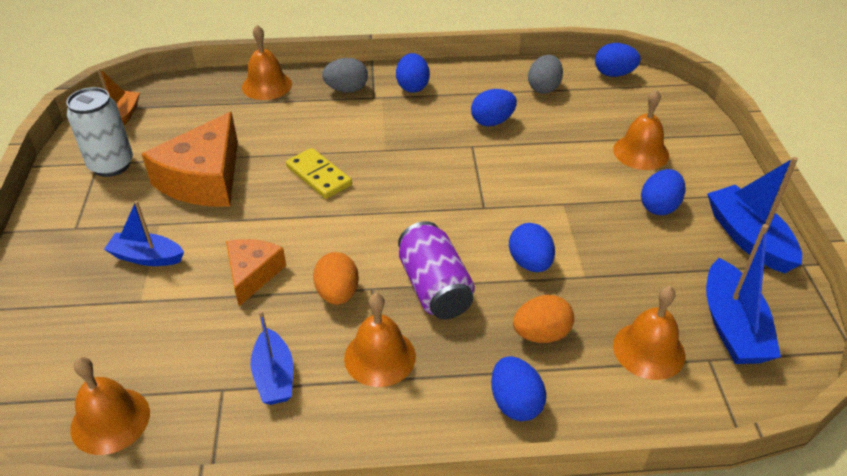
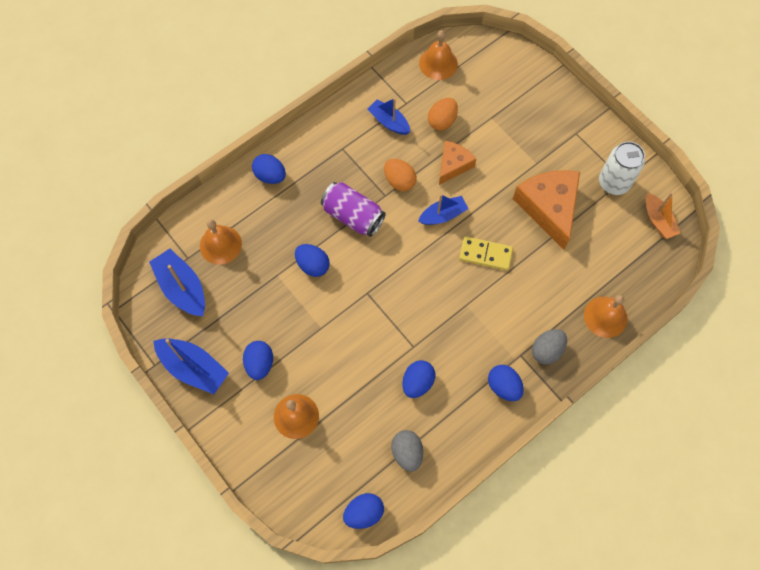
camera: 145 degrees right, 25 degrees up
blue boat [104,201,184,266] -> blue boat moved to [418,194,469,225]
orange cheese [226,239,286,306] -> orange cheese turned 120 degrees counterclockwise [439,141,476,185]
orange bell [344,293,416,387] -> none
orange egg [513,295,574,343] -> orange egg moved to [428,98,458,131]

